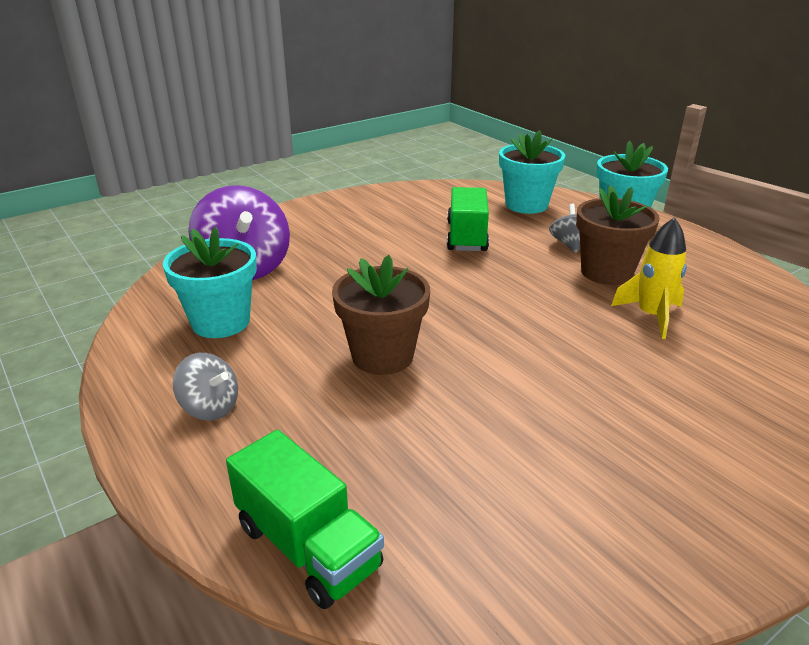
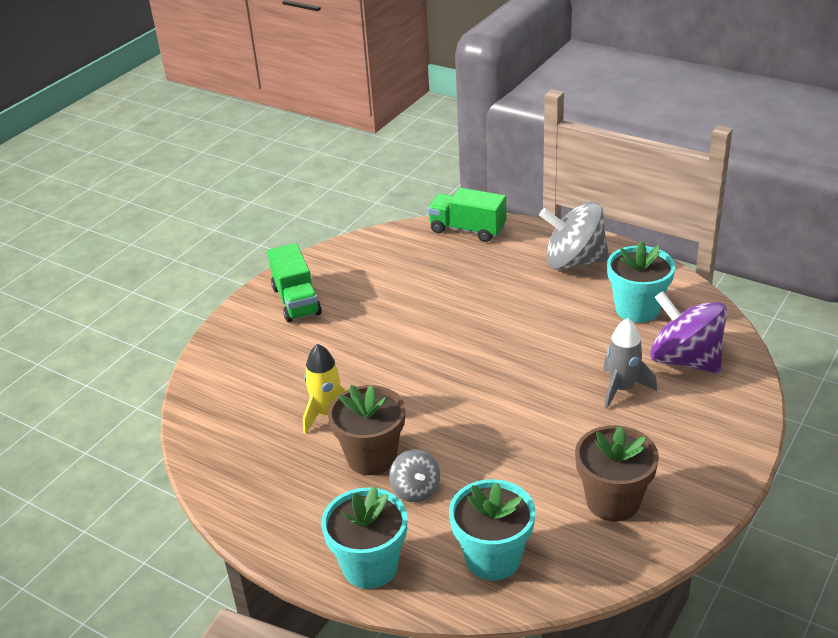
camera: 160 degrees right, 5 degrees up
grey spinning top [173,353,238,421] -> grey spinning top [539,202,609,270], size x1.90
brown flower pot [332,255,430,375] -> brown flower pot moved to [575,425,659,521]
green truck [447,187,489,251] -> green truck moved to [268,243,322,322]
none -> grey rocket [603,318,657,409]

